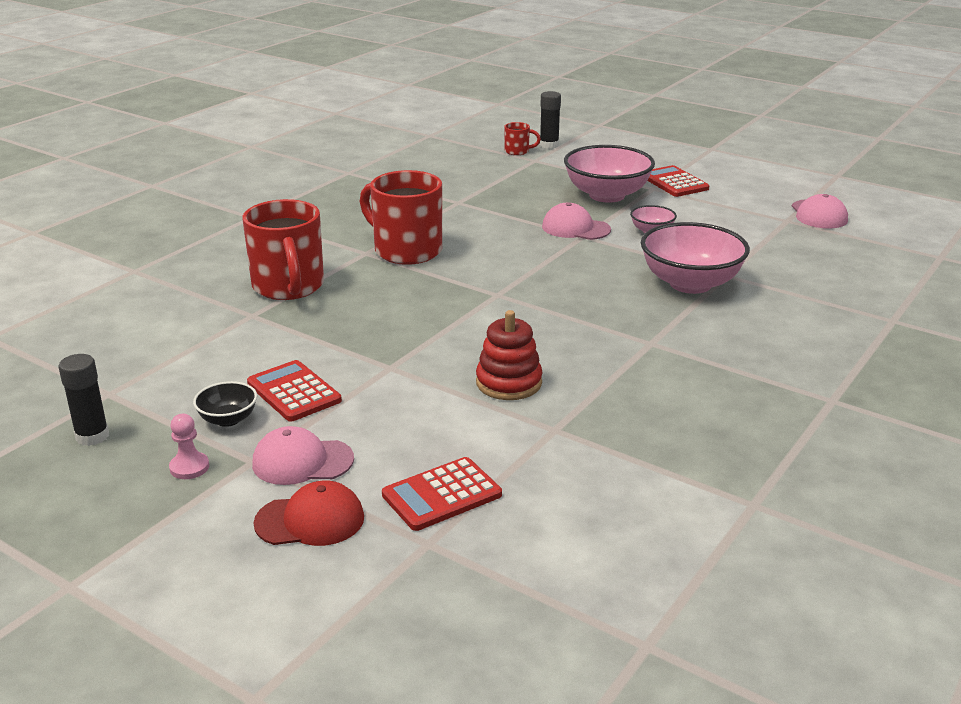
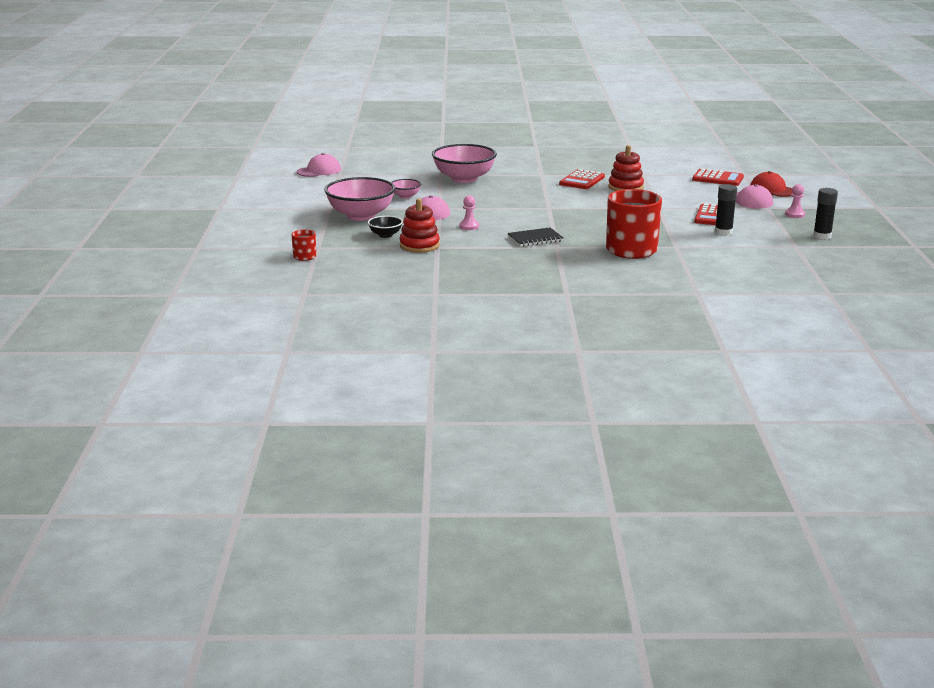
camera: 125 degrees left, 5 degrees down
black bowl [193,381,257,427] -> black bowl moved to [368,216,403,238]
red mug [360,170,442,265] -> black notebook [507,227,563,247]
black glue stick [540,91,561,149] -> black glue stick moved to [715,184,737,236]
red calculator [647,165,709,197] -> red calculator moved to [559,169,605,189]
none -> red stacking toy [400,198,440,253]
none -> pink pawn [459,195,479,230]

